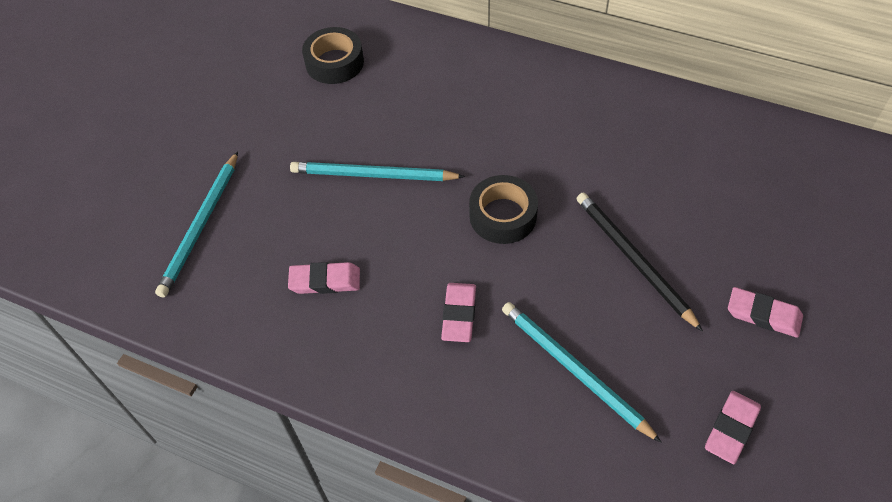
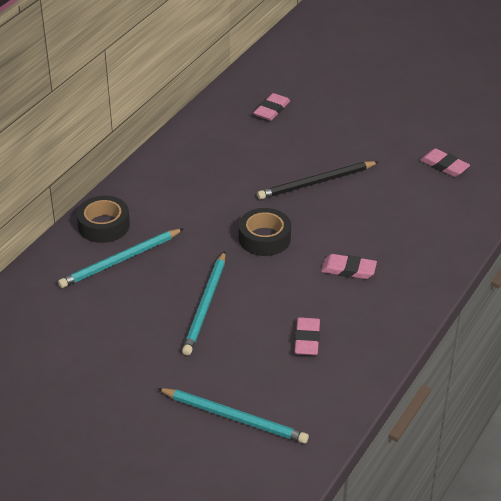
camera: 85 degrees left, 15 degrees down
black tape [302,27,364,84] -> black tape moved to [76,196,130,243]
turquoise pencil [502,302,662,443] -> turquoise pencil moved to [58,228,184,288]
pink eraser [728,287,803,338] -> pink eraser moved to [253,93,290,121]

